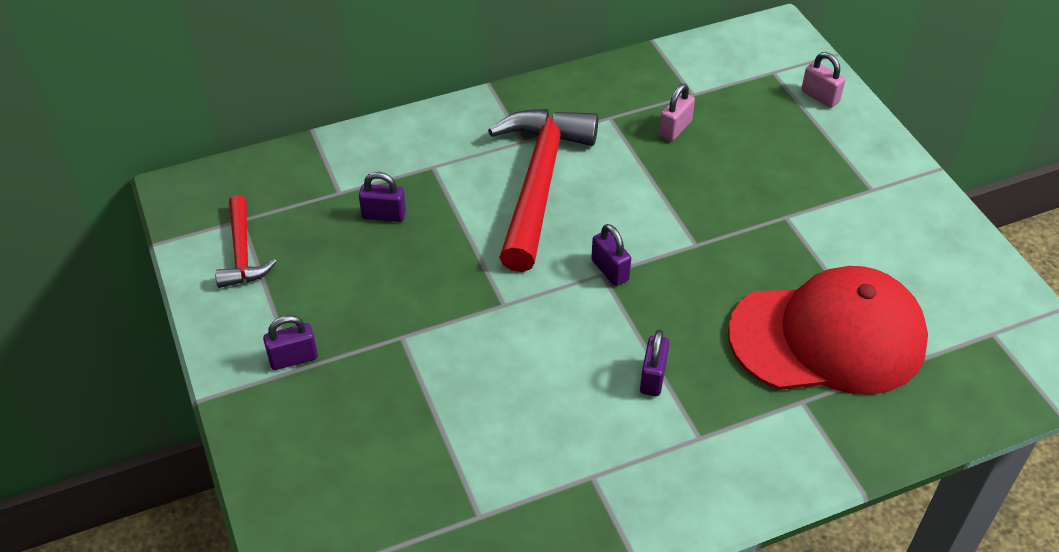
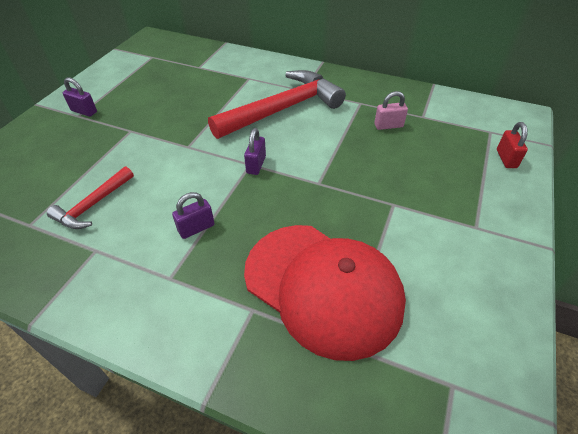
camera: 45 degrees right, 0 degrees up
red hammer [215,195,277,288] -> red hammer moved to [47,166,134,229]
purple padlock [359,172,406,222] -> none
pink padlock [801,52,845,108] -> red padlock [497,122,528,168]

